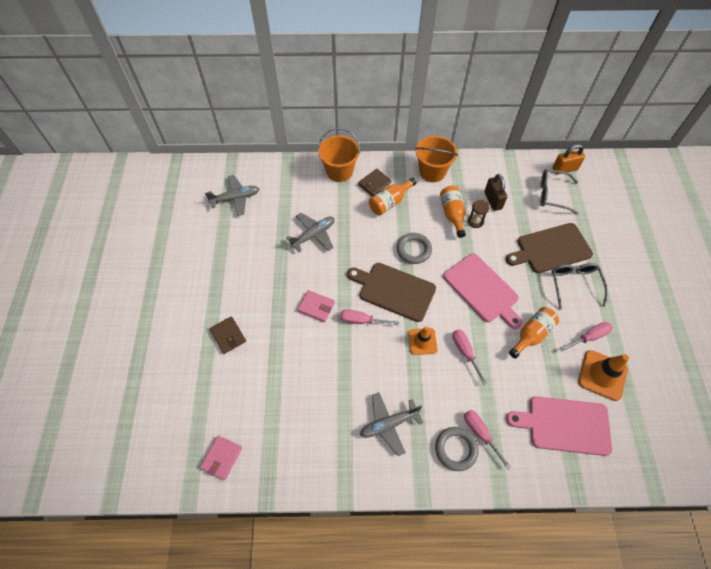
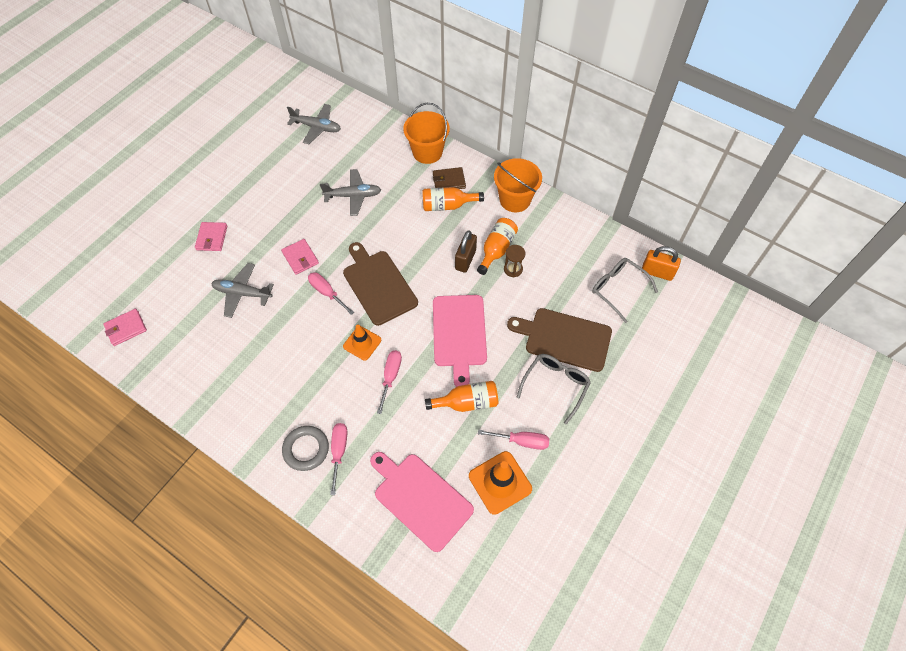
camera: 35 degrees right, 0 degrees up
brown wallet [210,316,246,354] -> pink wallet [195,222,227,251]
grey plane [360,392,423,456] -> grey plane moved to [211,263,274,318]
grey ring [397,233,432,264] -> none
brown padlock [484,174,507,211] -> brown padlock moved to [455,230,477,273]

